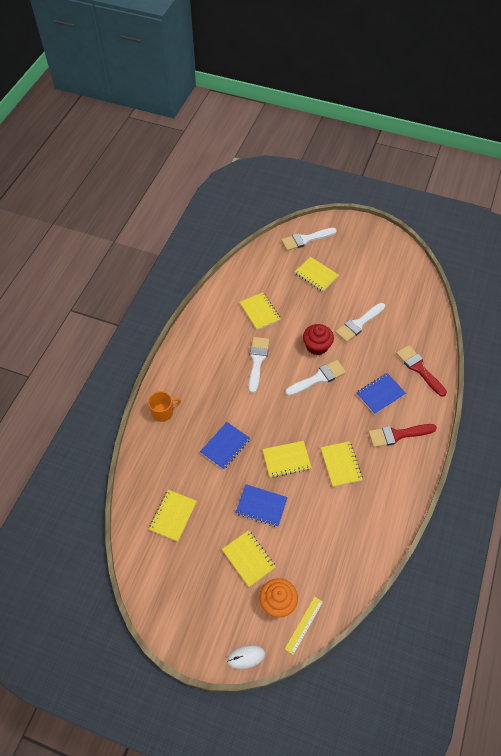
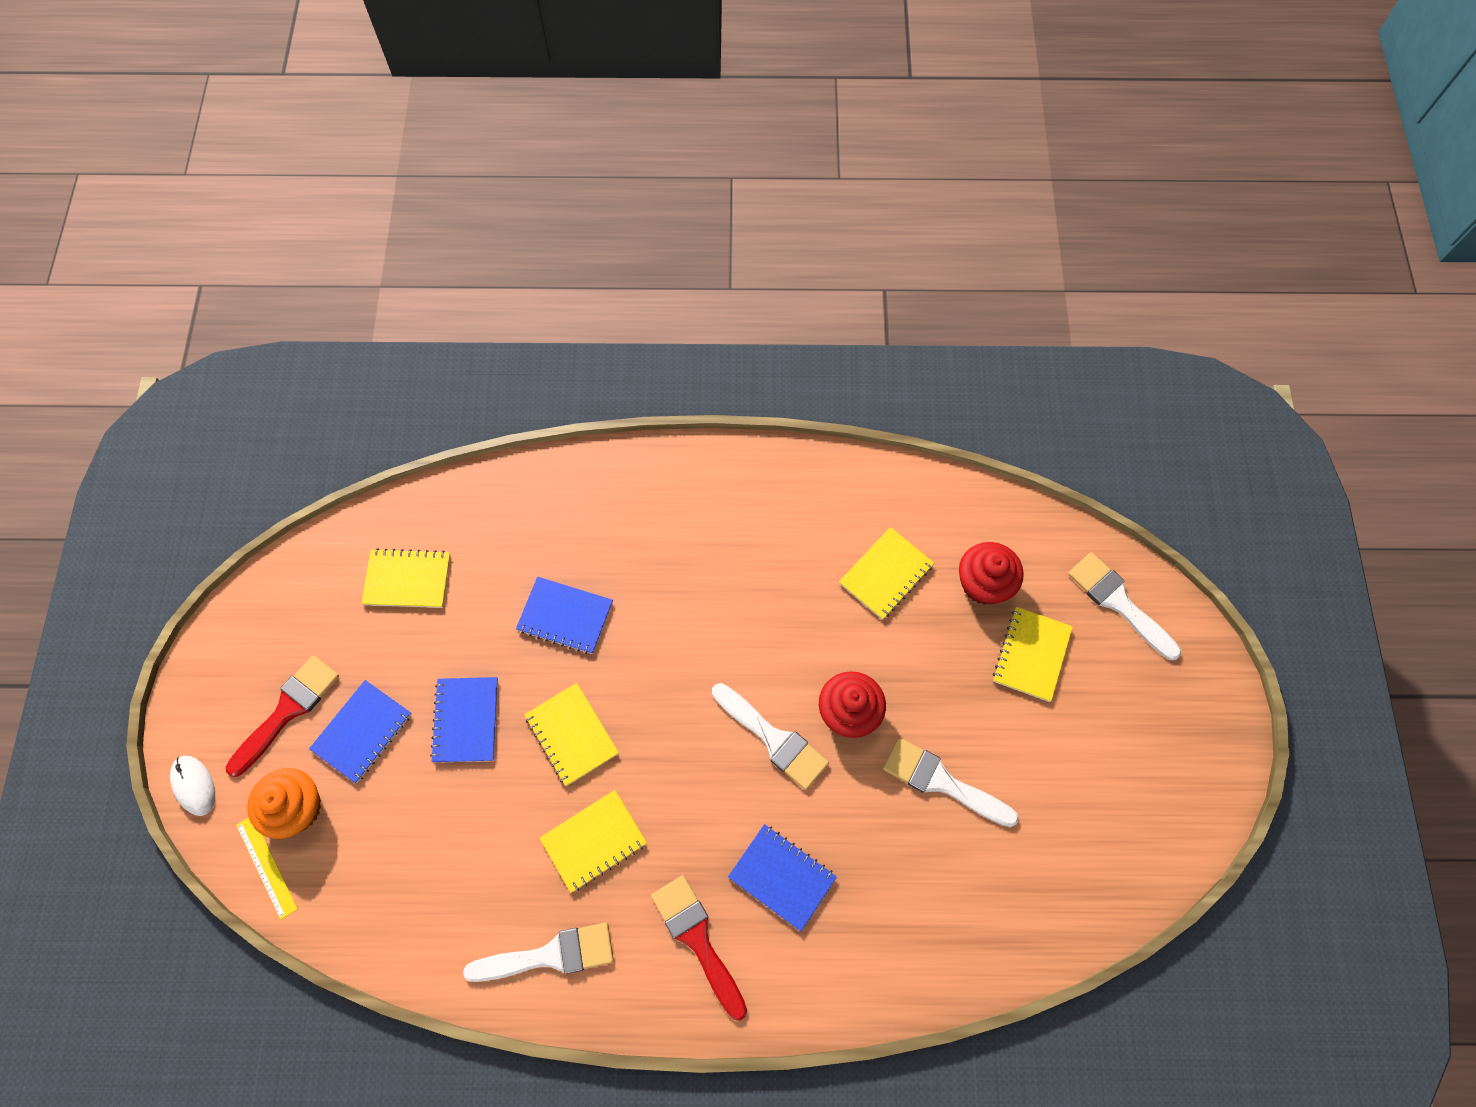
camera: 70 degrees right, 10 degrees up
orange mug [148,391,181,422] -> none
yellow notebook [222,530,276,587] -> blue notebook [309,680,412,783]
white brush [249,337,270,393] -> white brush moved to [463,923,614,982]
yellow ruler [285,596,323,655] -> yellow ruler turned 45 degrees clockwise [236,817,298,920]
red brush [396,345,447,397] -> red brush moved to [226,655,339,777]
none -> red cupcake [959,542,1024,605]

